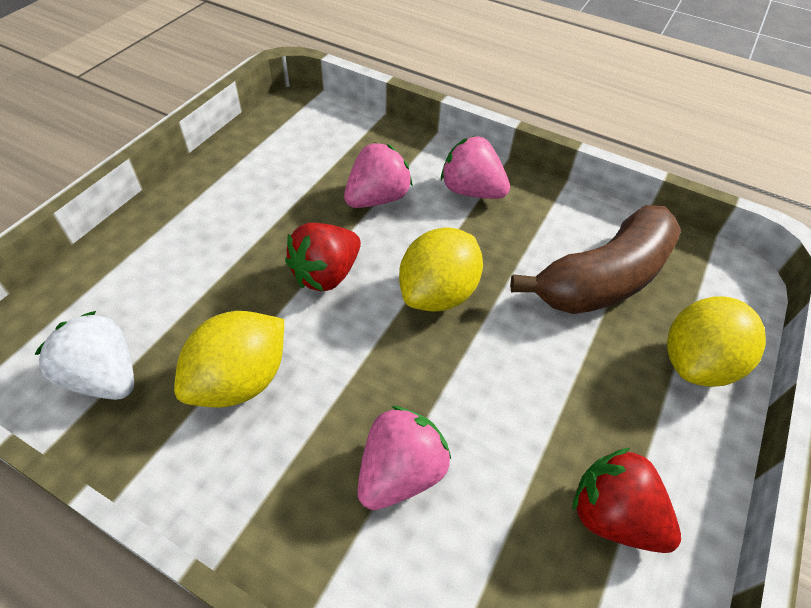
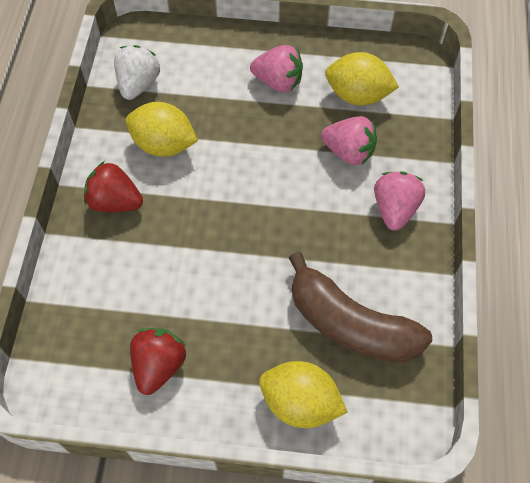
camera: 70 degrees right, 10 degrees up
red strawberry [285,223,361,291] -> red strawberry moved to [84,161,143,212]
pink strawberry [357,406,451,510] -> pink strawberry moved to [250,45,303,92]
yellow lemon [399,227,483,311] -> yellow lemon moved to [325,52,399,106]

